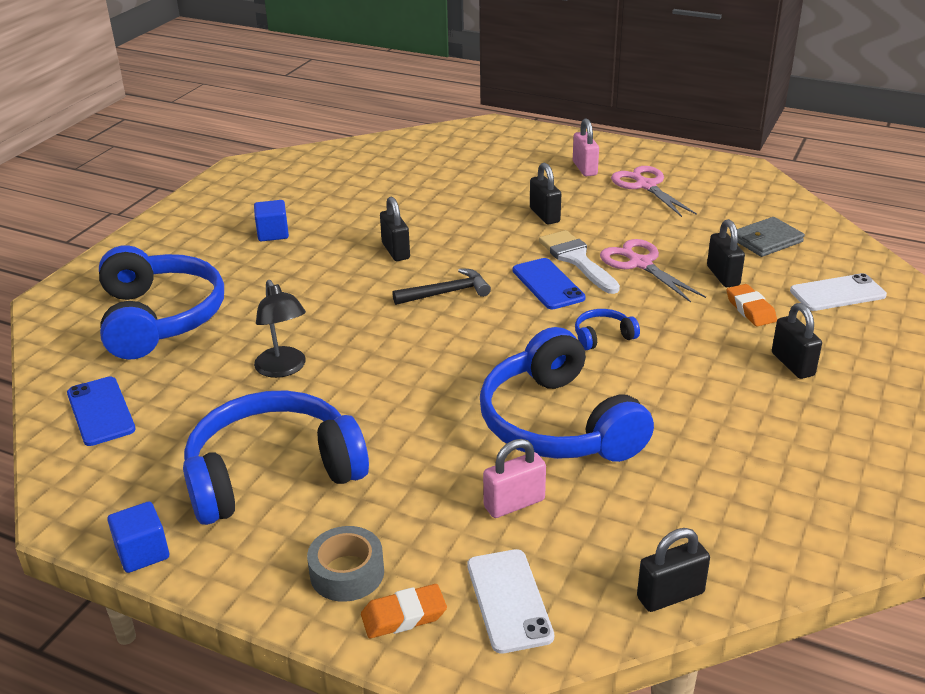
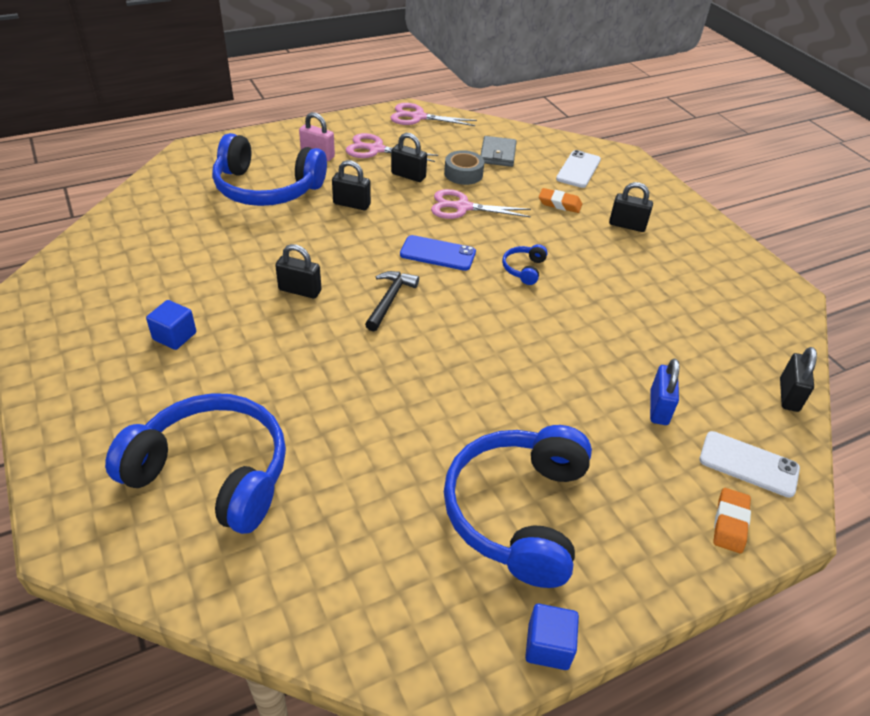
camera: 55 degrees left, 10 degrees up
blue phone [67,376,136,446] -> none
black lamp [254,280,306,378] -> none
grey tape [307,526,384,602] -> grey tape moved to [444,150,484,185]
blue headphones [480,327,654,462] -> blue headphones moved to [212,133,327,206]
pink padlock [483,439,546,518] -> blue padlock [650,359,679,425]
white brush [539,230,620,294] -> none
black padlock [707,219,745,287] -> black padlock moved to [391,133,427,182]
none -> pink scissors [390,103,477,126]

